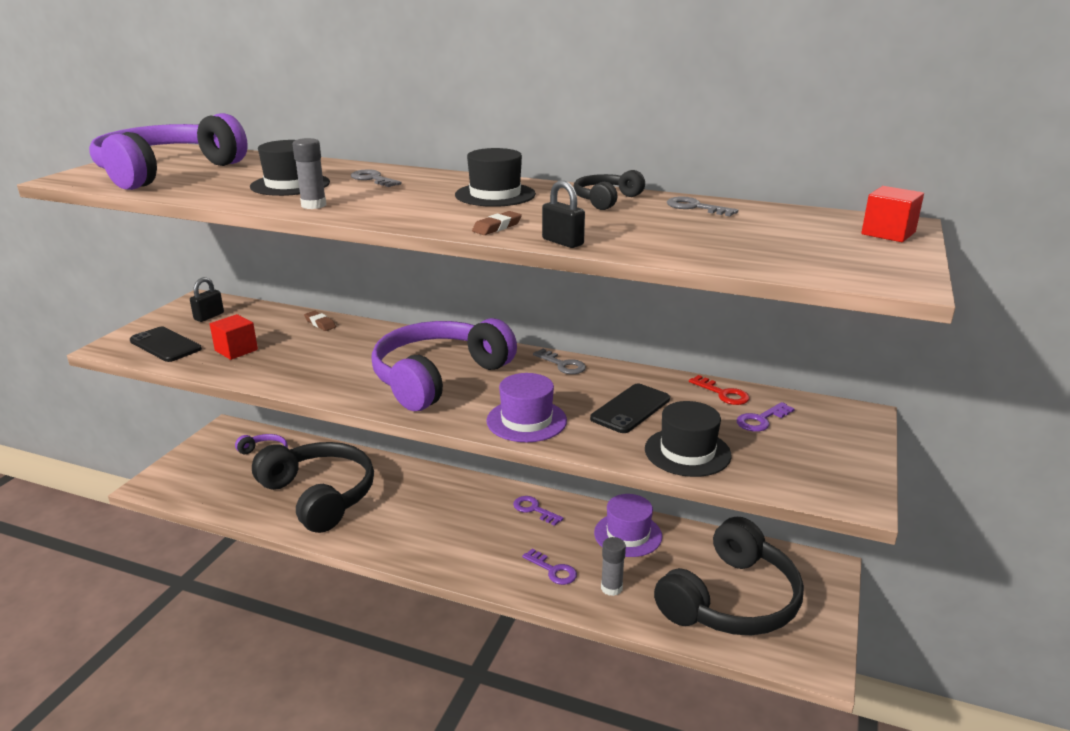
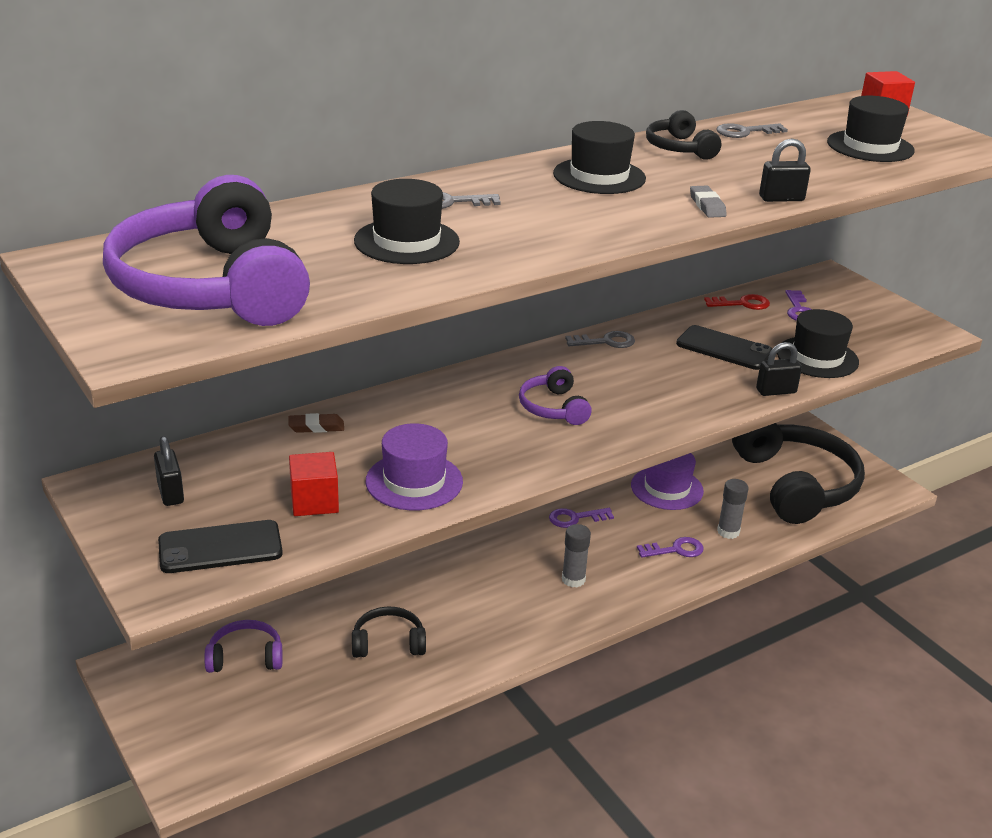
camera: 55 degrees left, 5 degrees up
black headphones [252,442,374,533] -> black headphones [352,606,426,658], size x0.46
grey glue stick [293,138,326,209] -> grey glue stick moved to [562,524,591,588]
purple headphones [371,318,517,411] -> purple headphones [519,366,592,425], size x0.46
brown eraser [472,211,522,235] -> grey eraser [690,186,727,218]
purple hat [486,373,567,442] -> purple hat moved to [366,423,463,510]
black phone [590,384,670,433] -> black phone turned 45 degrees counterclockwise [676,325,772,370]
none -> black padlock [756,342,802,396]
none -> black hat [827,96,915,162]

